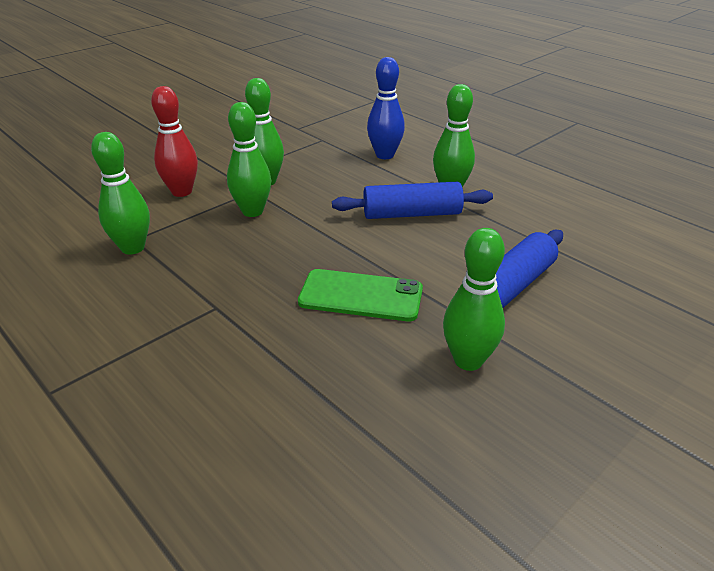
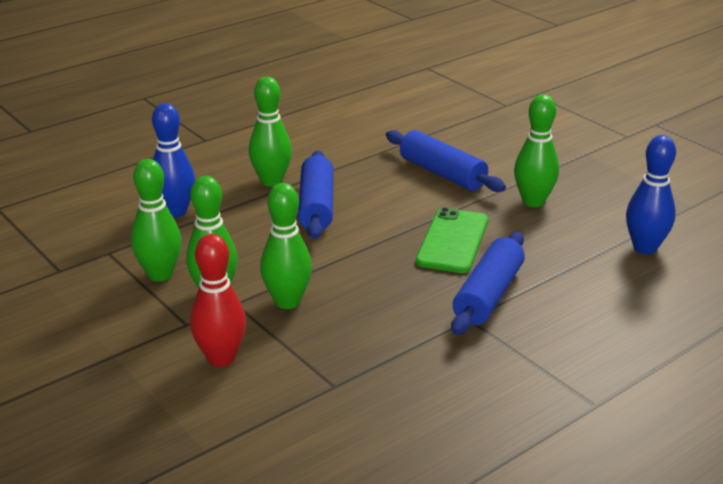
camera: 85 degrees left, 5 degrees down
green bowling pin [91,132,150,255] -> green bowling pin moved to [131,159,182,282]
none -> blue rolling pin [451,232,525,335]
none -> blue bowling pin [626,135,676,254]

